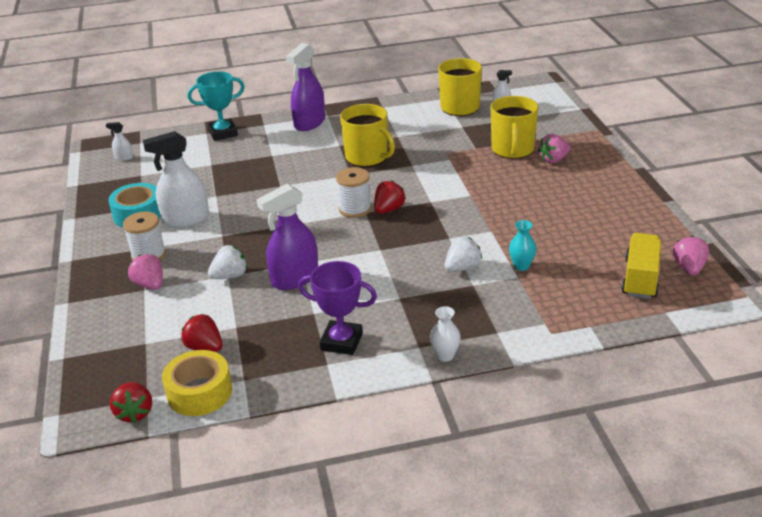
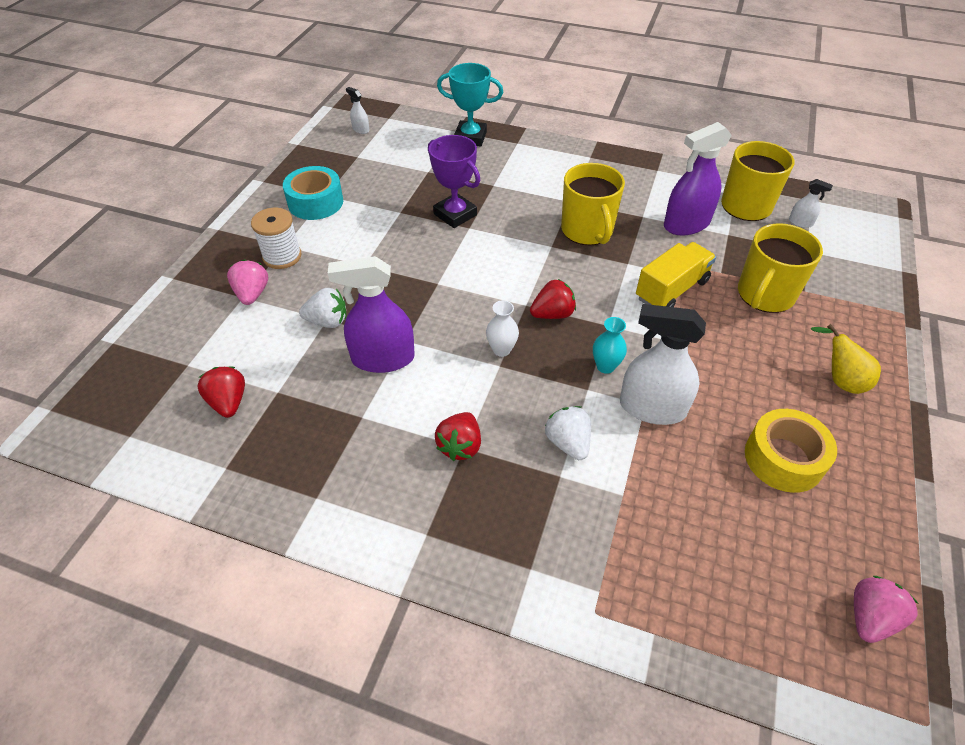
camera: 30 degrees right, 15 degrees up
red strawberry [110,382,152,423] -> red strawberry moved to [435,412,481,461]
white spray bottle [143,131,209,228] -> white spray bottle moved to [620,304,706,425]
yellow tape [162,350,232,416] -> yellow tape moved to [745,409,837,493]
purple spray bottle [286,43,325,131] -> purple spray bottle moved to [664,122,732,236]
purple trophy [298,261,377,355] -> purple trophy moved to [428,135,480,228]
white spool [336,167,371,218] -> none
white vase [430,306,461,362] -> white vase moved to [486,300,519,357]
white strawberry [445,237,482,272] -> white strawberry turned 105 degrees counterclockwise [545,406,591,460]
turquoise vase [509,220,536,271] -> turquoise vase moved to [593,317,627,374]
pink strawberry [538,134,570,163] -> none
yellow truck [621,233,661,299] -> yellow truck moved to [636,242,716,307]
none -> yellow pear [811,324,881,394]

